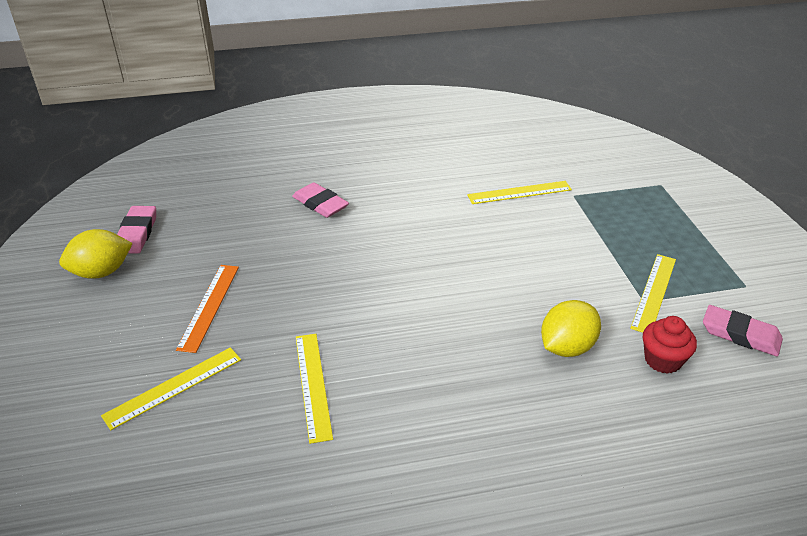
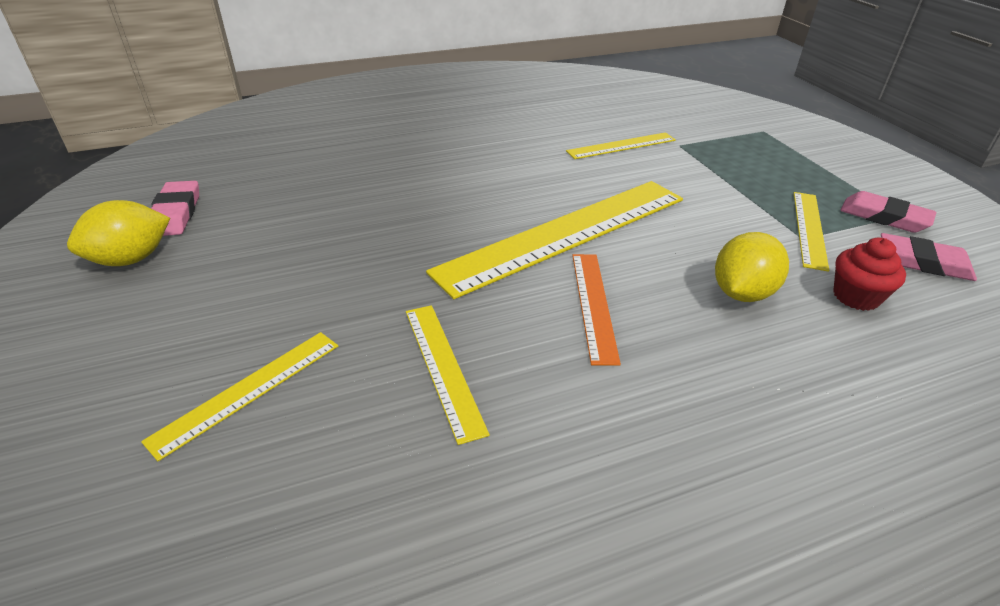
camera: 10 degrees left, 0 degrees up
orange ruler [176,265,239,353] -> orange ruler moved to [572,254,621,366]
pink eraser [292,182,349,218] -> pink eraser moved to [841,191,936,233]
none -> yellow ruler [426,181,683,299]

